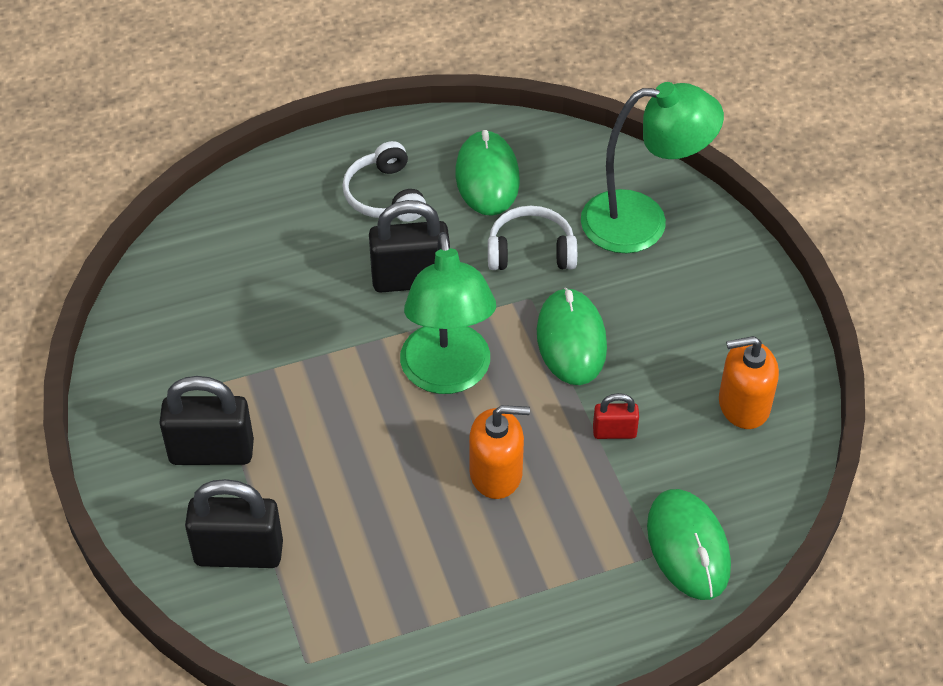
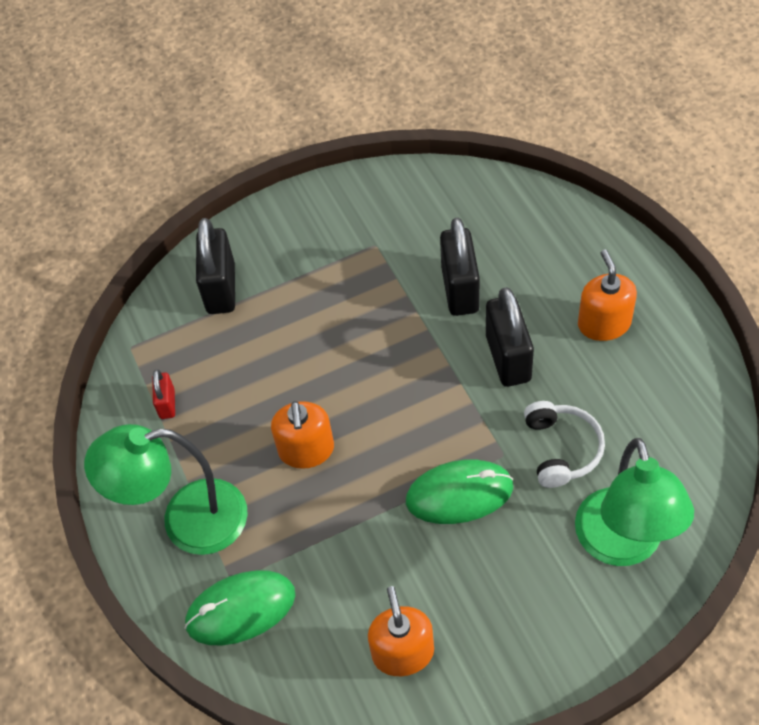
camera: 90 degrees right, 5 degrees up
black padlock [159,376,254,465] -> black padlock moved to [440,218,480,316]
white headphones [342,141,426,222] -> orange soap dispenser [578,250,637,341]
green lamp [400,232,496,394] -> green lamp moved to [84,424,248,555]
green mouse [455,130,520,216] -> none
red padlock [593,393,639,439] -> red padlock moved to [152,369,175,419]

